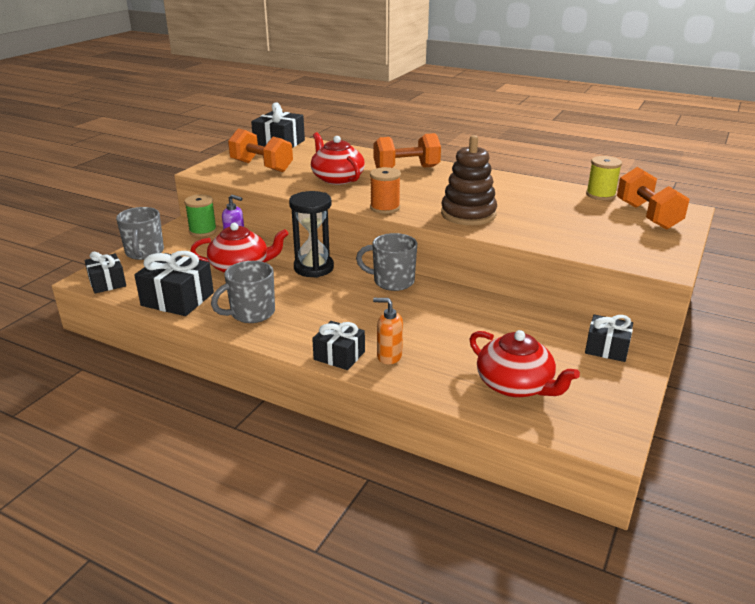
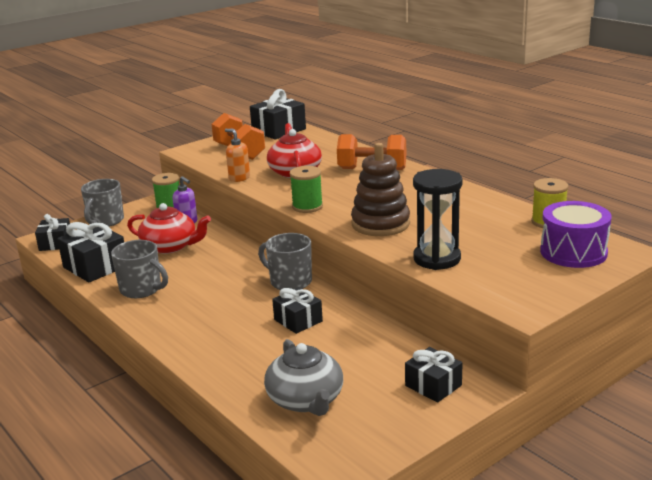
camera: 25 degrees right, 5 degrees down
grey mug [211,261,275,323] -> grey mug turned 135 degrees counterclockwise [111,240,168,298]
black hourglass [289,191,334,278] -> black hourglass moved to [413,169,463,270]
black gift [312,321,365,370] -> black gift moved to [272,287,323,334]
orange spool [370,167,401,214] -> green spool [290,166,323,213]
orange soap dispenser [373,298,403,364] -> orange soap dispenser moved to [225,129,250,182]
red teapot [470,330,580,397] -> grey teapot [264,339,343,416]
orange dumbbell [617,167,689,230] -> purple drum [540,201,612,268]

